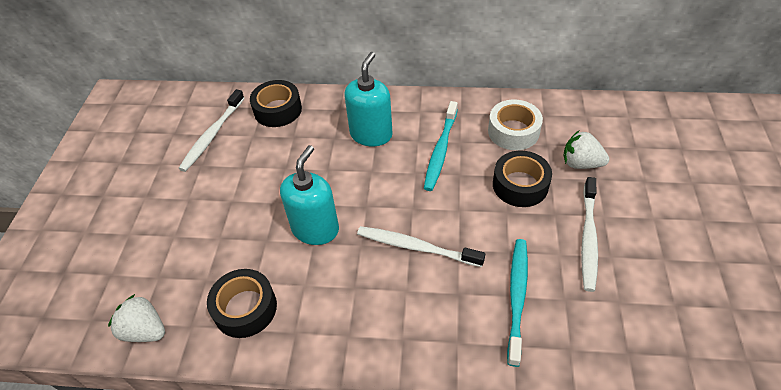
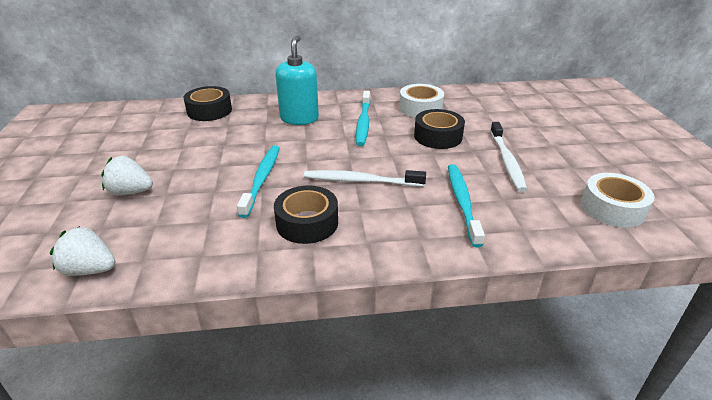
camera: 15 degrees left, 15 degrees down
white toothbrush [178,89,245,172] -> none
black tape [207,269,277,338] -> black tape moved to [274,185,338,244]
turquoise soap dispenser [280,145,339,245] -> turquoise toothbrush [237,145,280,218]
white strawberry [563,131,609,169] -> white strawberry moved to [101,156,153,195]
none -> white tape [581,173,655,228]

